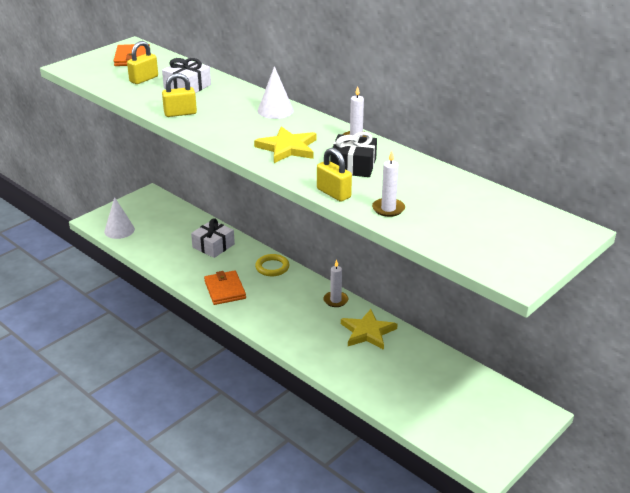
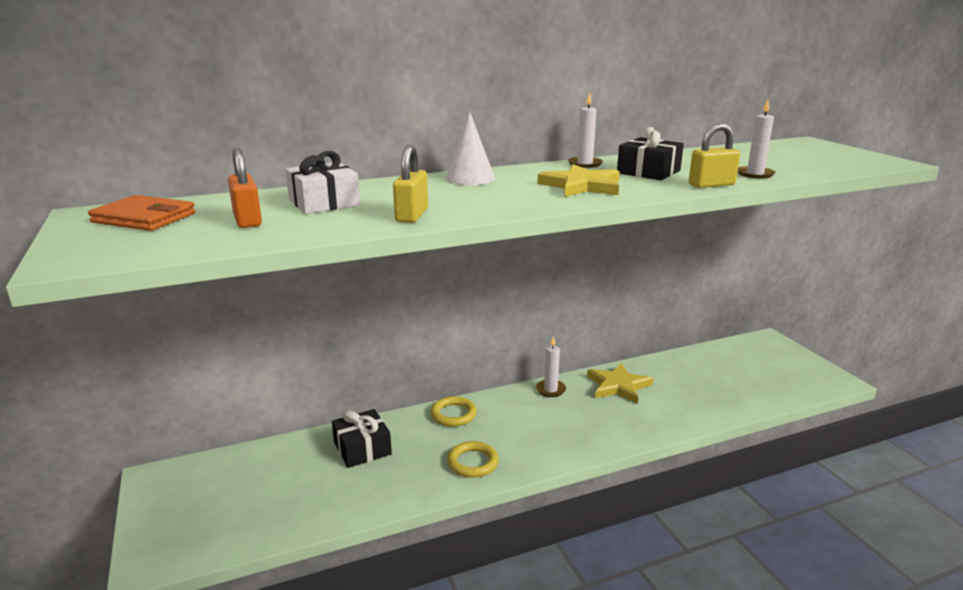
camera: 65 degrees left, 10 degrees down
white cone [104,197,135,239] -> none
yellow padlock [127,41,158,84] -> orange padlock [228,148,262,228]
white gift [191,218,235,258] -> black gift [332,409,392,468]
orange wallet [204,270,246,305] -> yellow ring [447,441,499,478]

